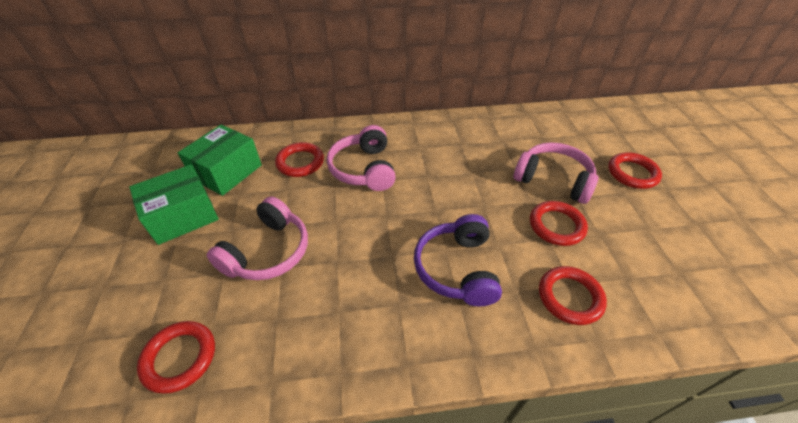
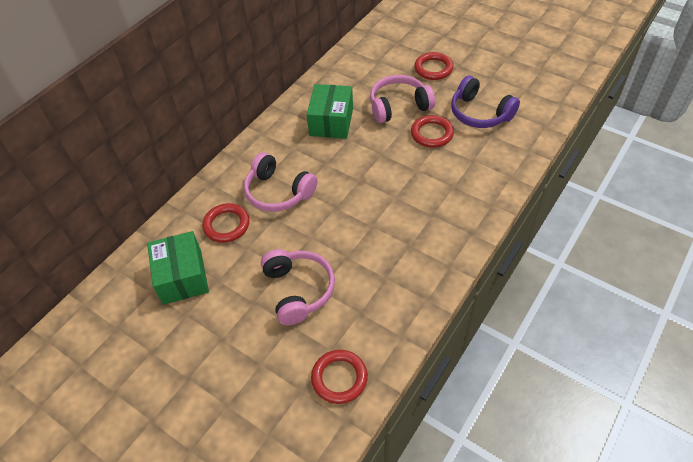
camera: 45 degrees left, 5 degrees up
green box [129,164,219,245] -> green box moved to [307,84,353,139]
purple headphones [414,214,502,307] -> purple headphones moved to [451,76,520,128]
red ring [539,266,607,325] -> none

